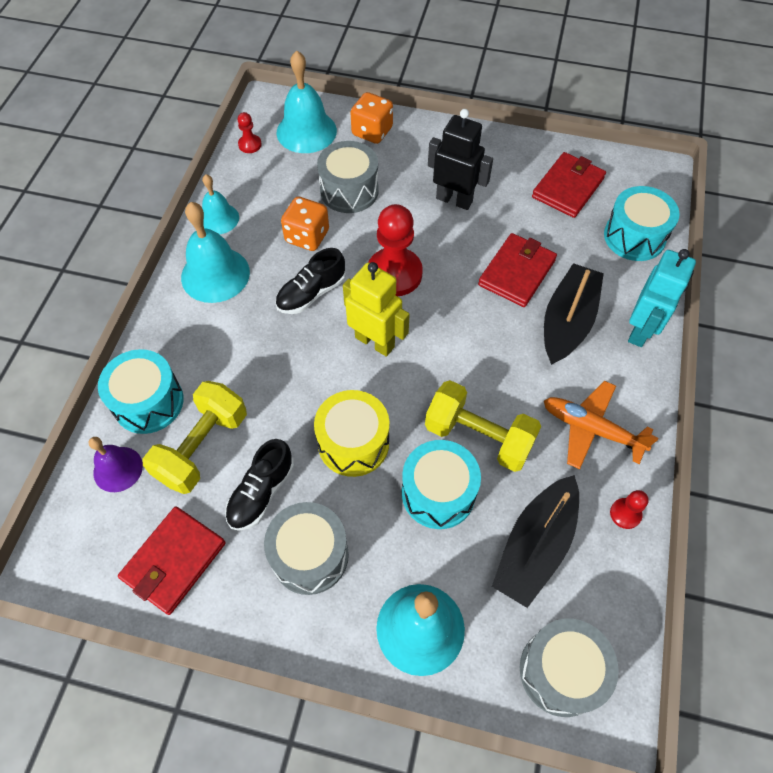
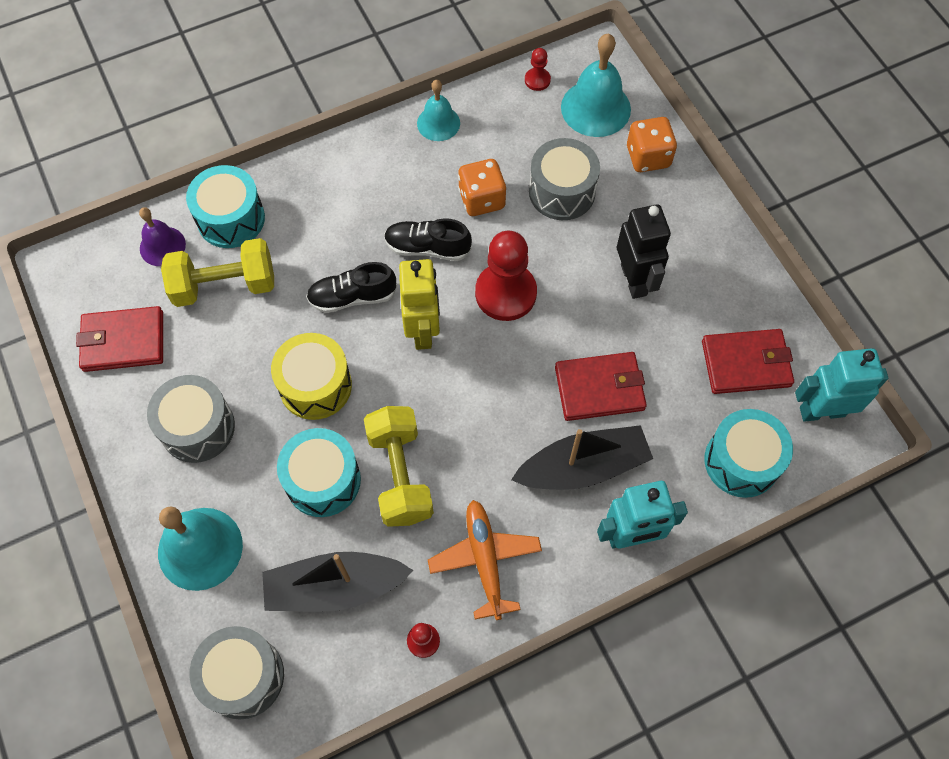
camera: 50 degrees right, 5 degrees up
turquoise bell [181,202,250,303] -> none
black shoe [225,439,294,531] -> black shoe moved to [306,262,397,313]
none -> turquoise robot [795,348,888,422]

